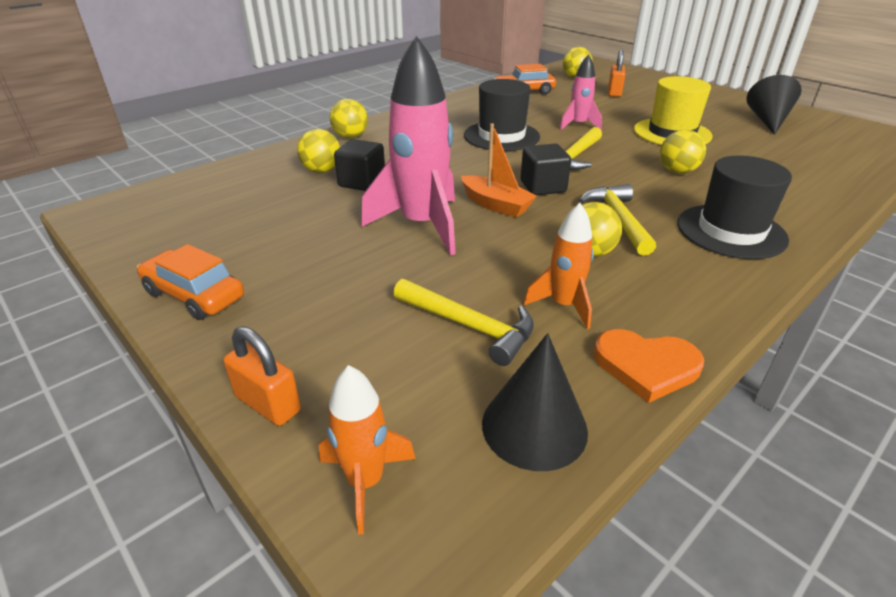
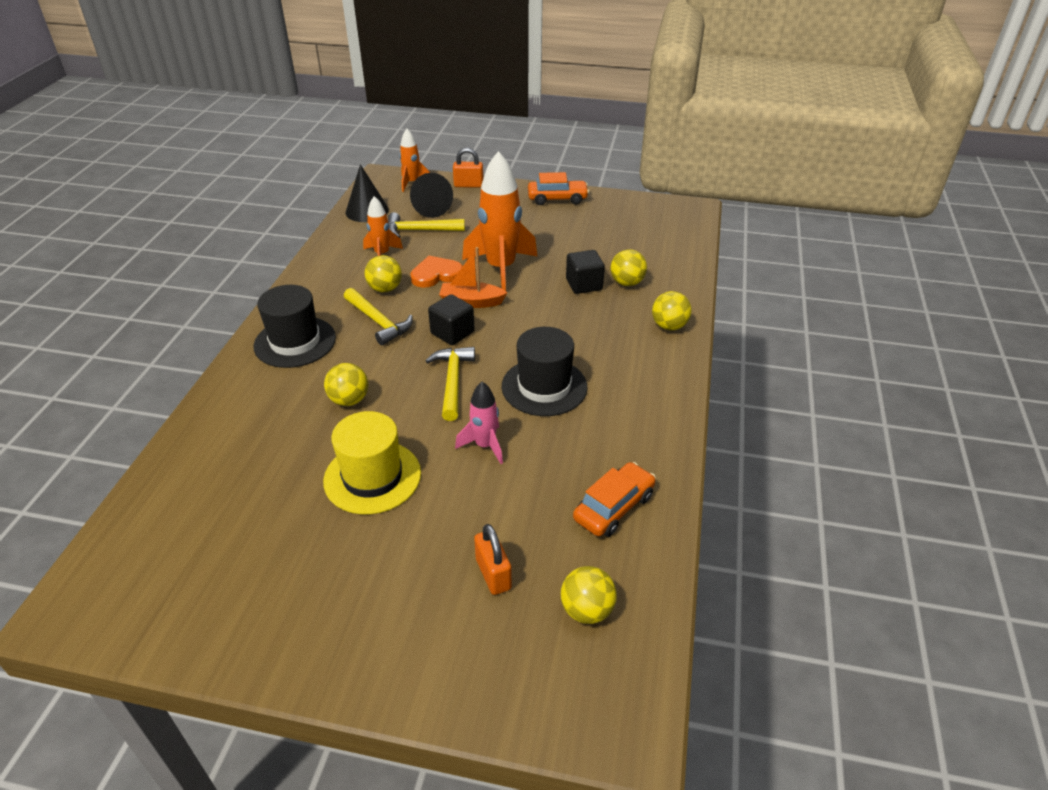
camera: 145 degrees right, 5 degrees up
pink rocket [361,36,456,256] -> orange rocket [462,151,538,291]
orange heart [594,329,704,403] -> orange heart moved to [410,256,463,288]
black cone [746,75,802,135] -> black cone moved to [410,173,453,218]

